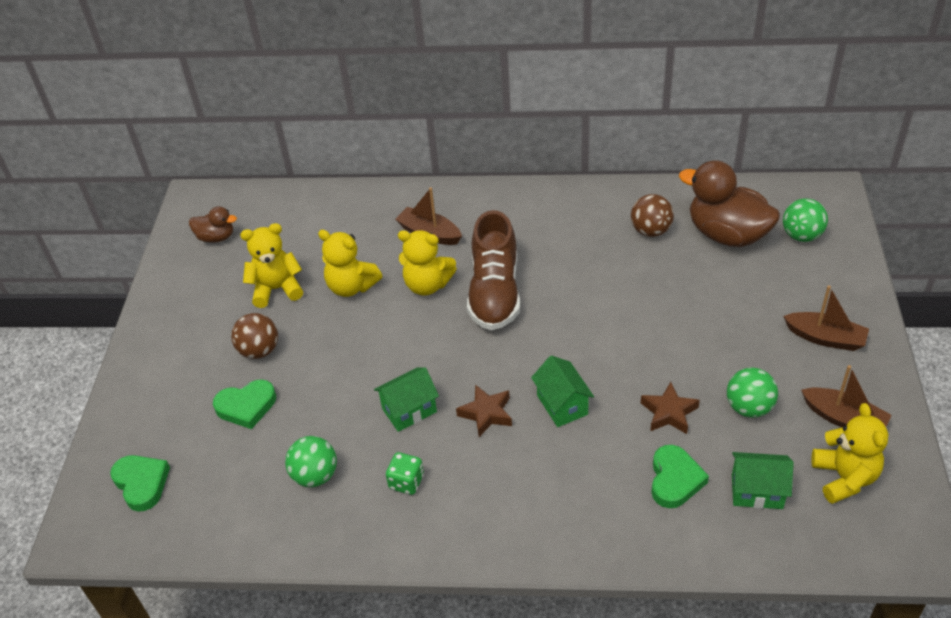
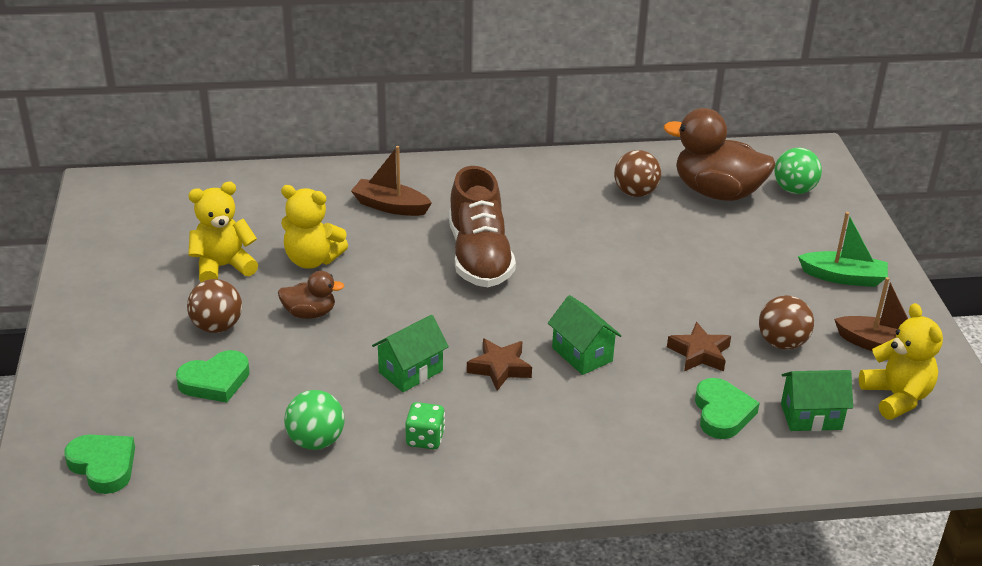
camera: 15 degrees left, 10 degrees down
brown duck [189,206,237,243] -> brown duck moved to [278,271,344,319]
yellow teddy bear [398,230,457,296] -> none
green ball [727,368,778,418] -> brown ball [759,295,814,350]
brown boat [783,285,869,351] -> green boat [798,212,888,287]

